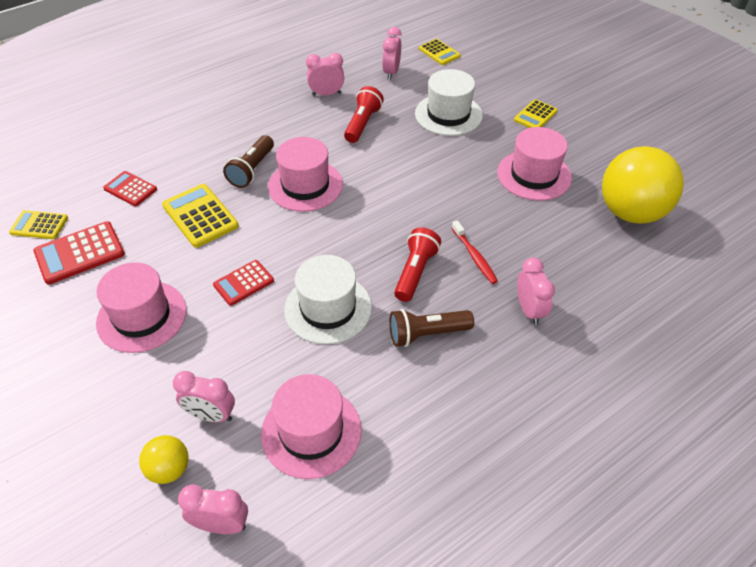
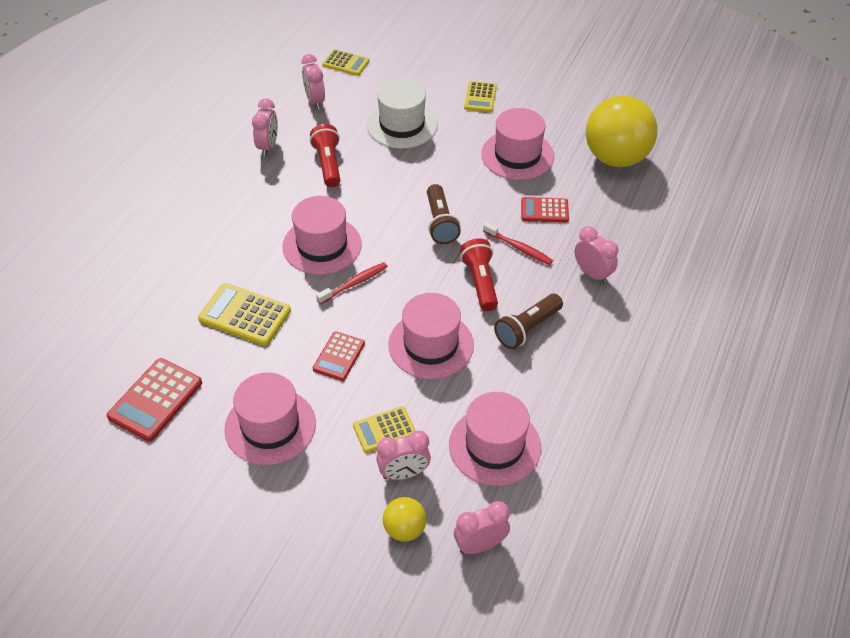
camera: 30 degrees left, 0 degrees up
yellow calculator [9,210,68,239] -> yellow calculator moved to [353,406,416,453]
red calculator [103,171,157,206] -> red calculator moved to [521,197,569,223]
brown flashlight [223,135,274,188] -> brown flashlight moved to [427,184,461,244]
white hat [284,255,372,344] -> pink hat [388,293,474,379]
pink clock [306,53,344,96] -> pink clock turned 135 degrees clockwise [252,99,278,156]
none -> red toothbrush [316,262,388,304]

